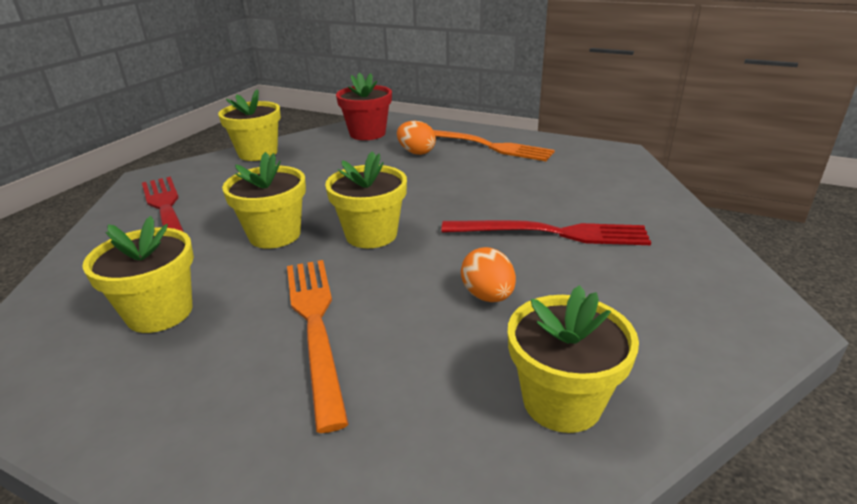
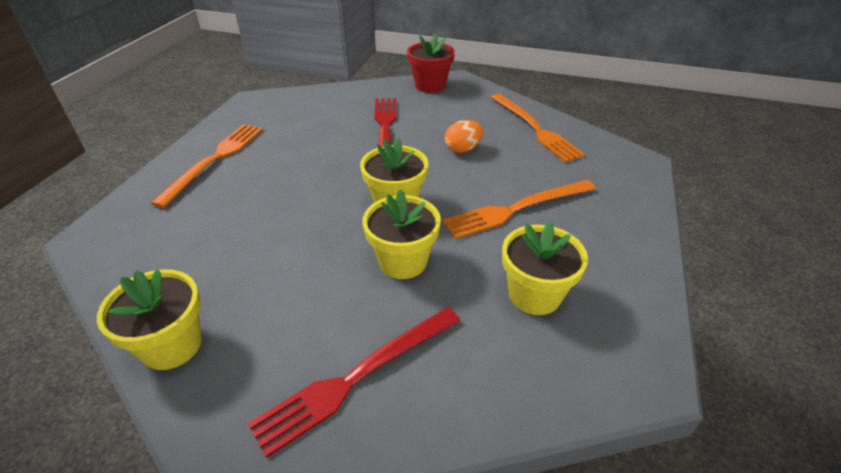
camera: 100 degrees left, 10 degrees up
red flower pot [336,72,392,140] -> red flower pot moved to [407,34,455,93]
orange egg [397,121,436,155] -> none
yellow flower pot [508,285,639,433] -> orange fork [491,94,585,163]

